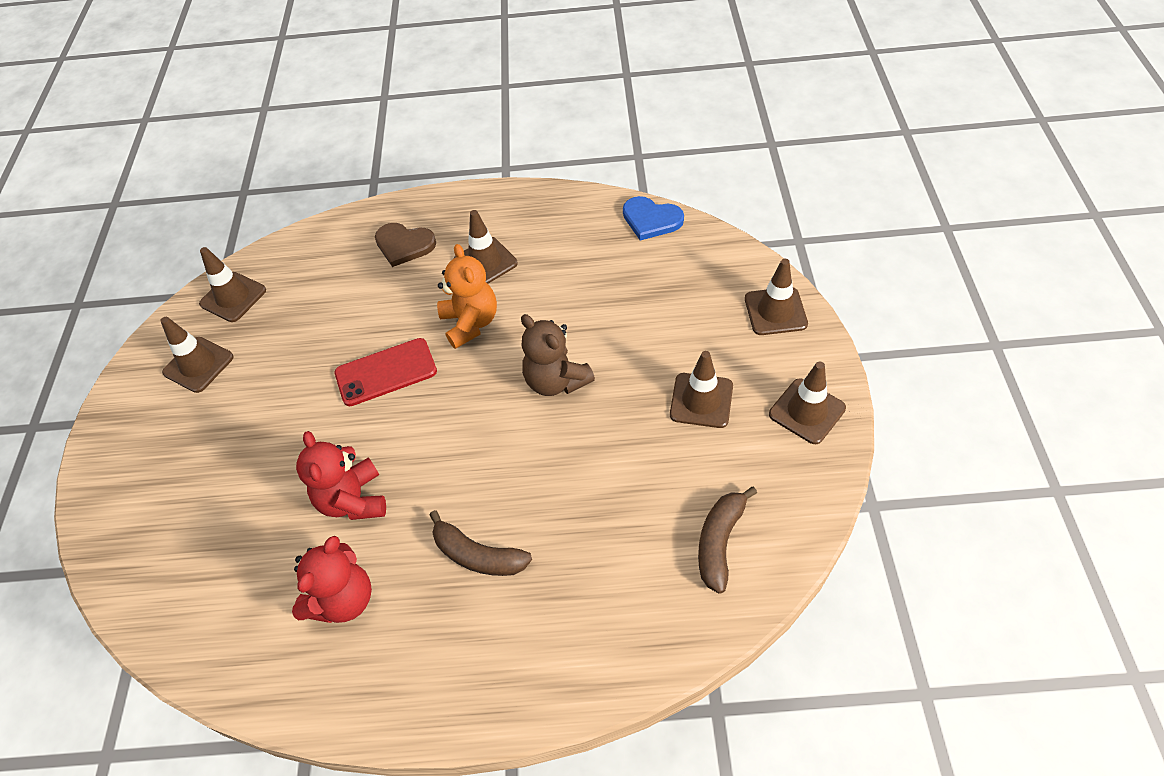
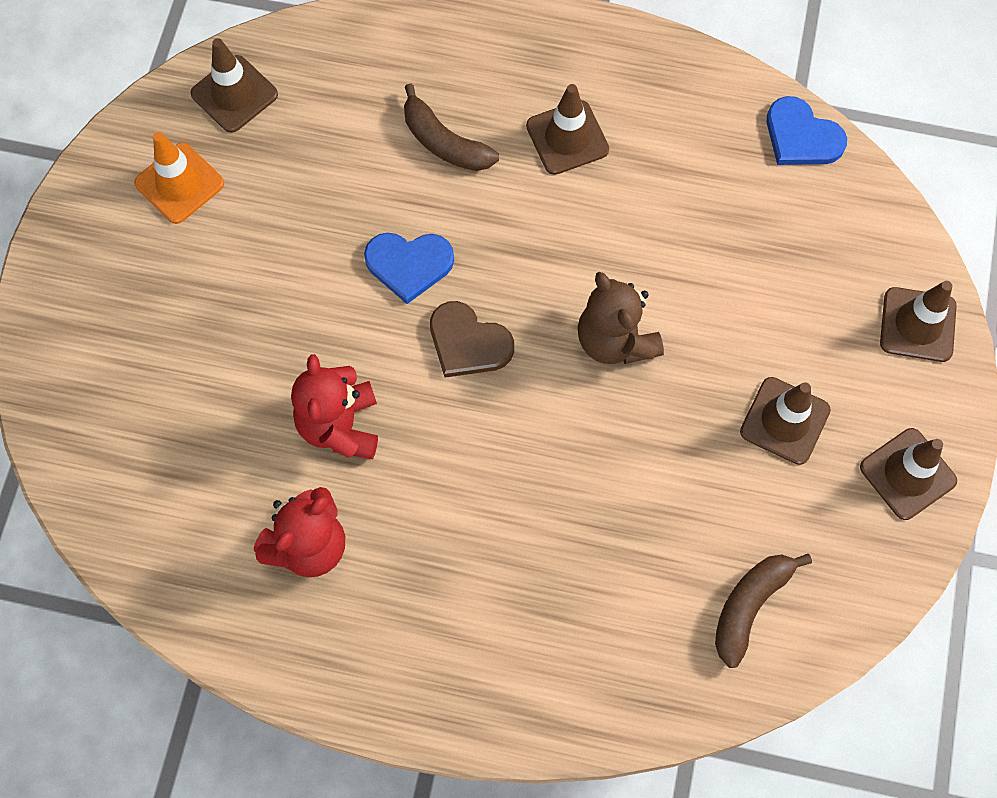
camera: 10 degrees right, 15 degrees up
brown traffic cone [160,317,234,393] -> orange traffic cone [134,132,224,224]
red phone [335,338,437,406] -> blue heart [364,233,454,304]
brown heart [375,223,436,267] -> brown heart moved to [430,301,514,378]
brown banana [429,510,532,576] -> brown banana moved to [404,84,499,171]
orange teddy bear [437,244,497,349] -> none

